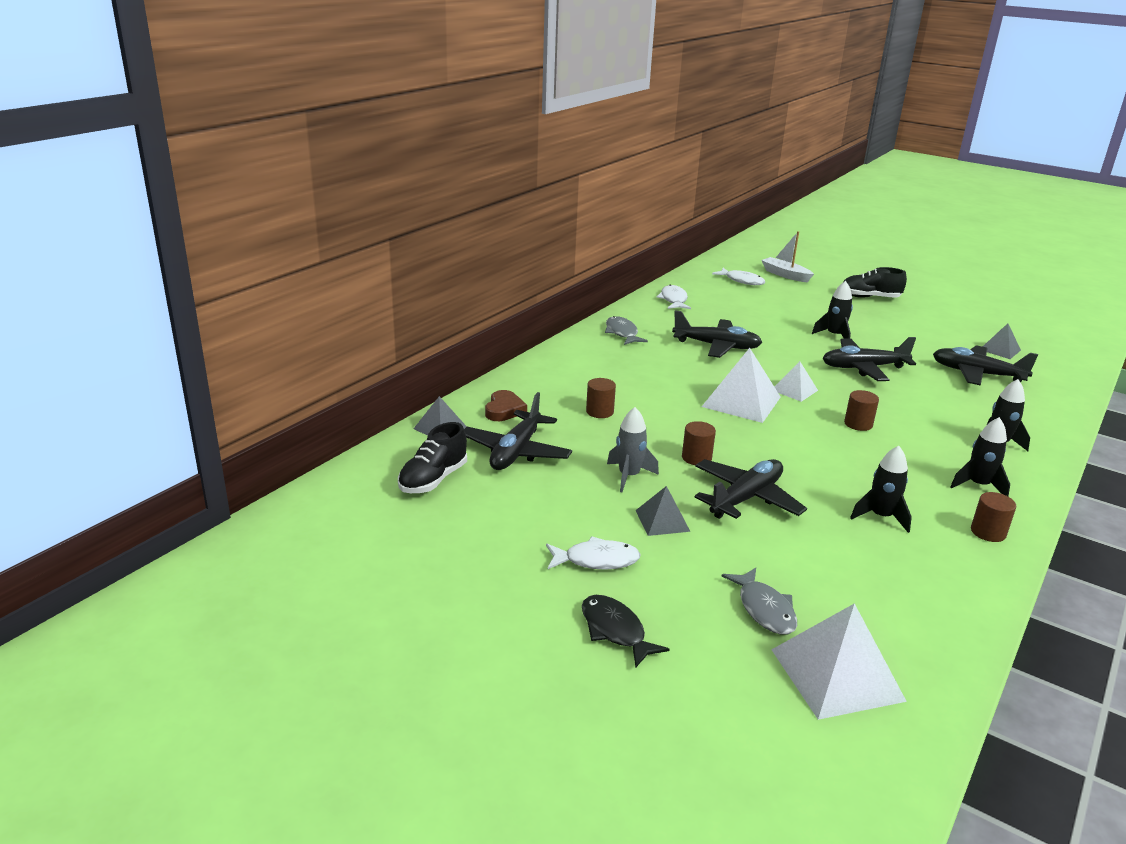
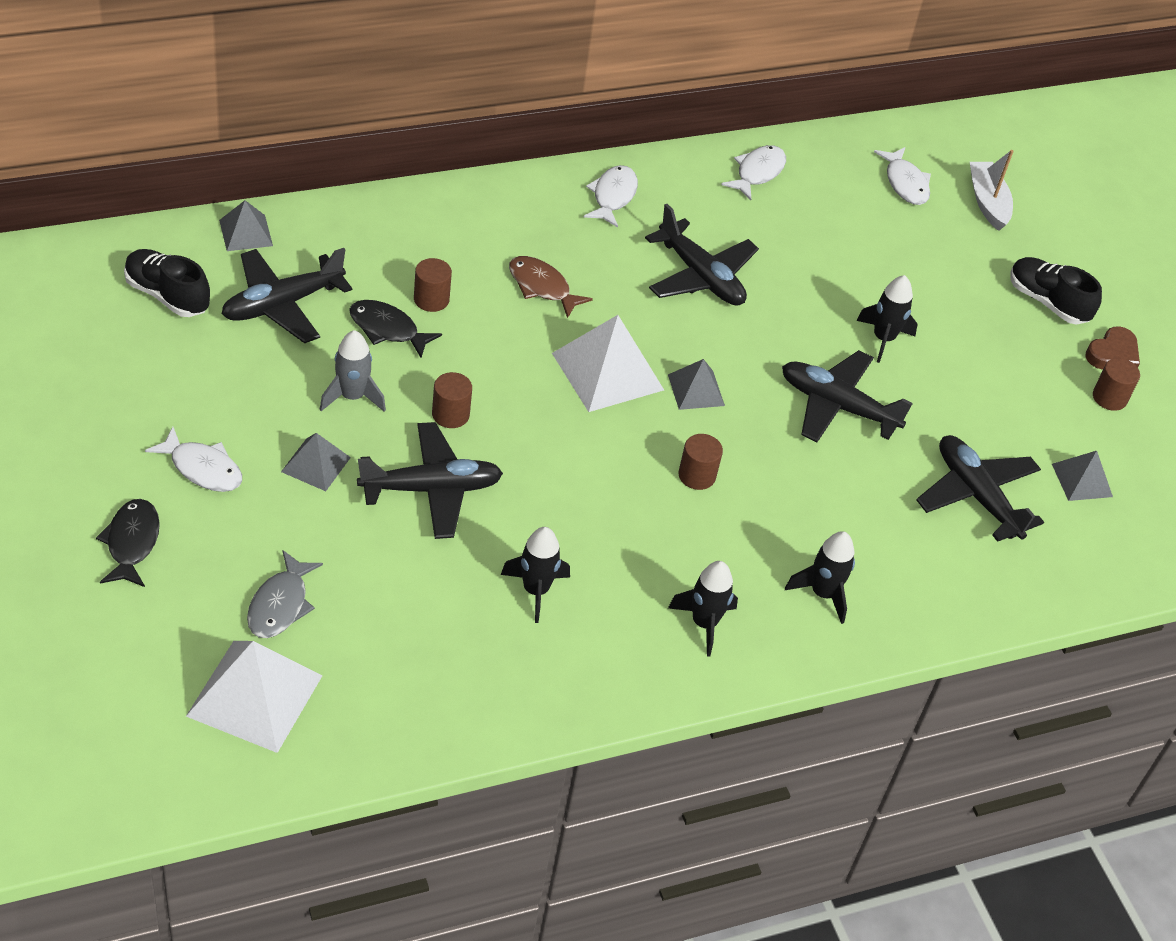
camera: 30 degrees right, 20 degrees up
black shoe [398,422,467,493] -> black shoe turned 60 degrees clockwise [124,249,210,317]
brown heart [485,390,527,421] -> brown heart moved to [1085,327,1140,370]
grey fish [605,316,648,345] -> white fish [584,165,638,228]
white pyramid [775,361,818,402] -> grey pyramid [668,359,725,410]
brown cylinder [971,492,1016,542] -> brown cylinder moved to [1093,358,1140,411]
none -> black fish [349,300,442,358]
none -> brown fish [509,256,593,318]

